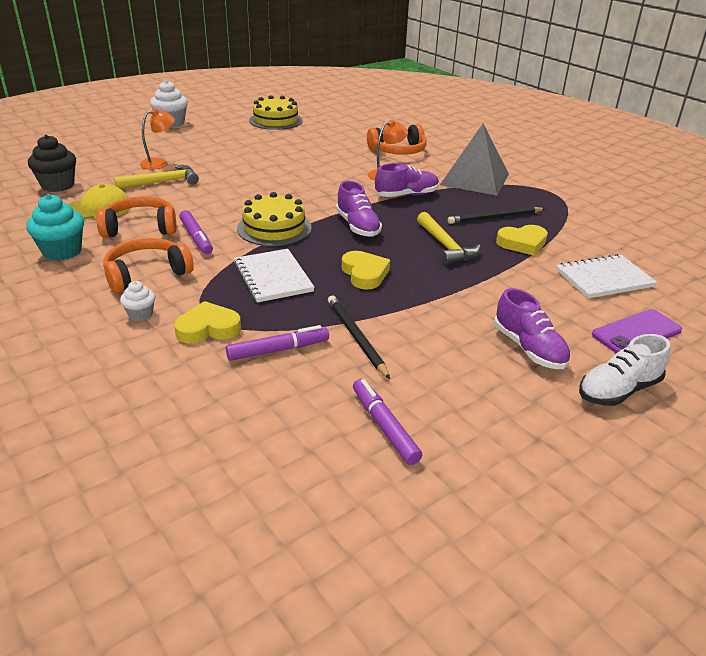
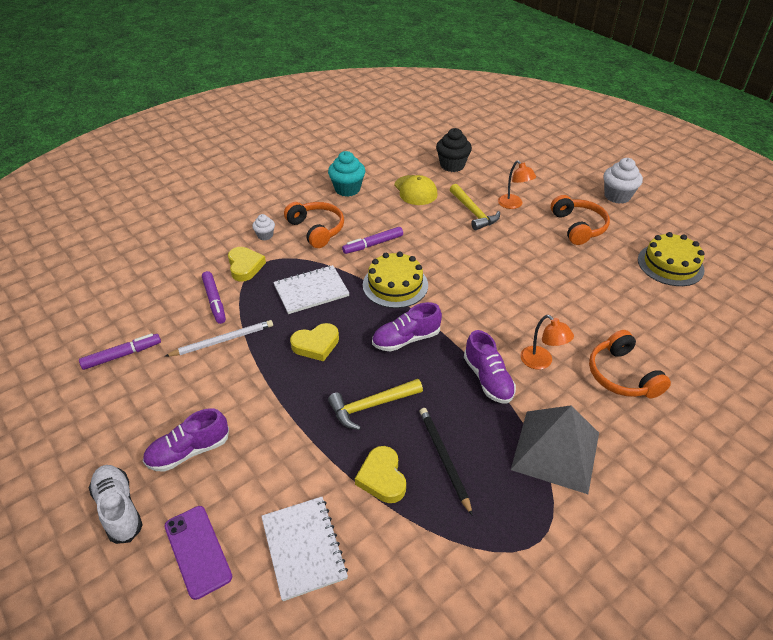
camera: 90 degrees right, 10 degrees up
orange headphones [97,196,176,238] -> orange headphones moved to [551,195,610,245]
black pencil [328,296,390,379] -> white pencil [165,320,273,356]

